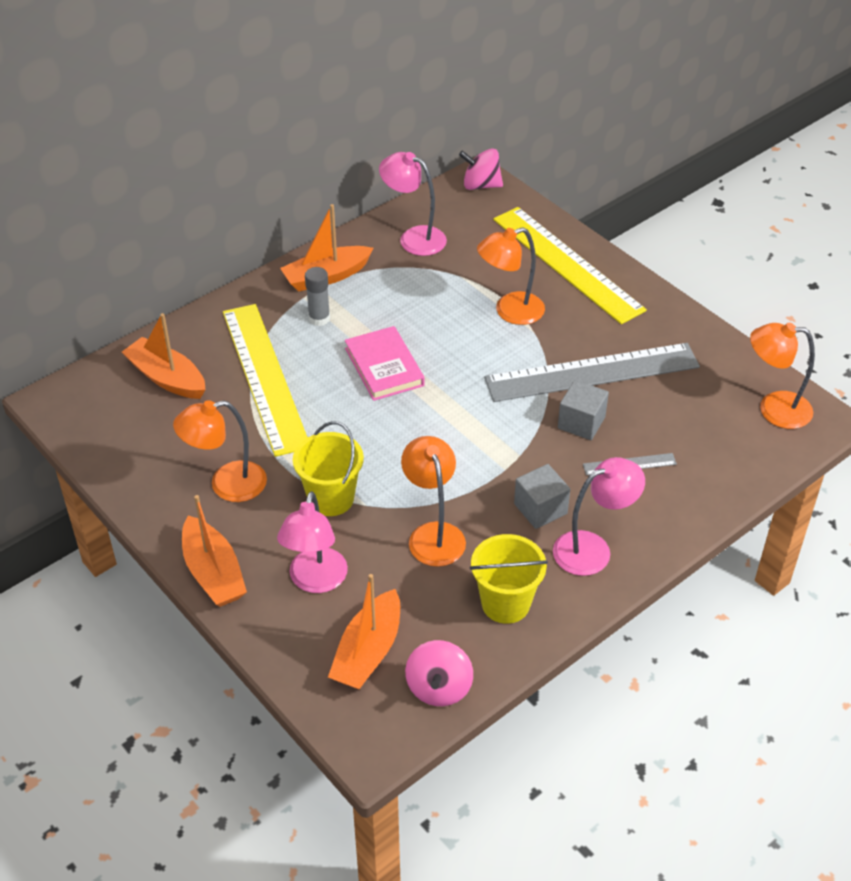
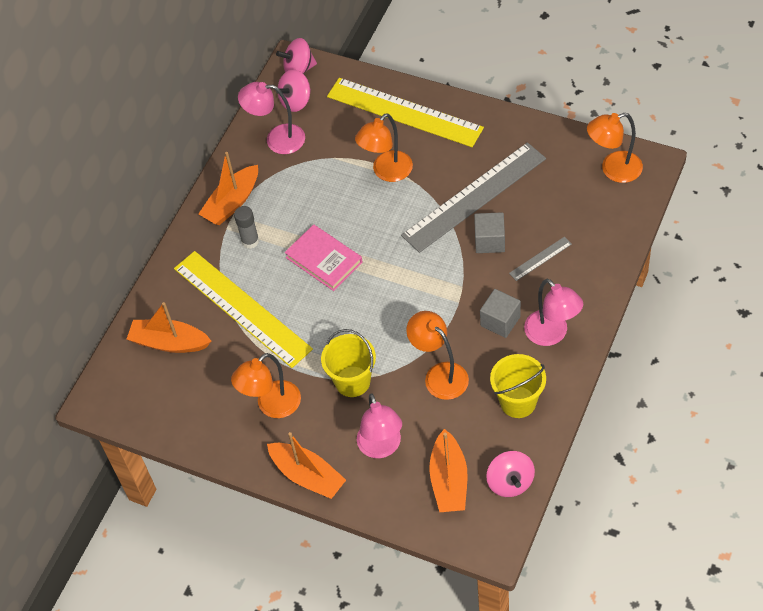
camera: 20 degrees left, 10 degrees up
pink lamp [553,457,645,576] -> pink lamp turned 105 degrees clockwise [524,279,583,346]
none -> pink spinning top [276,69,311,112]

